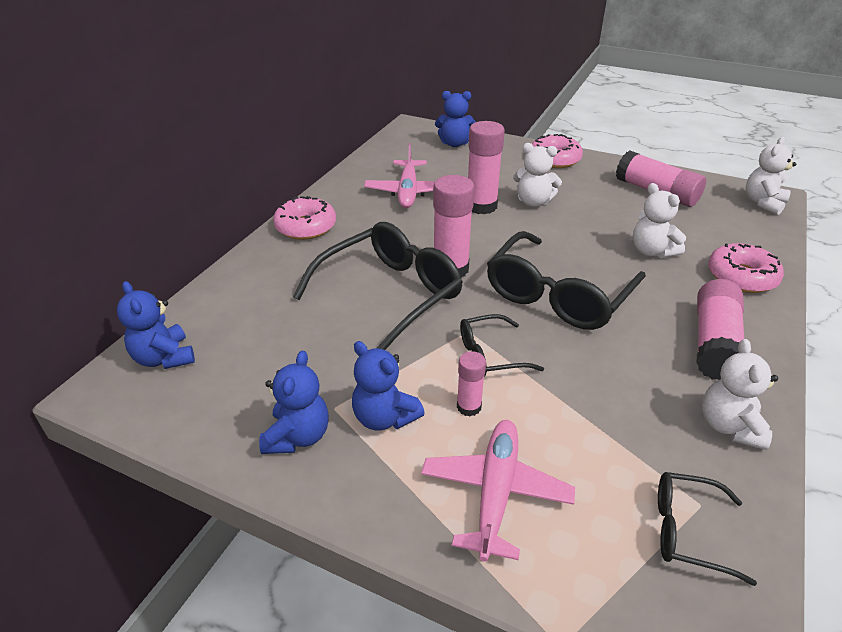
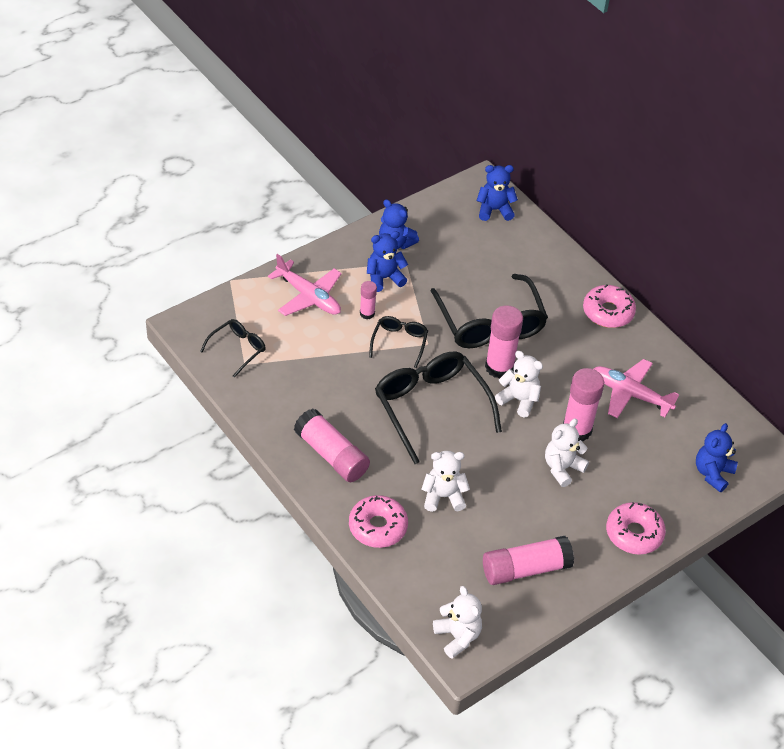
camera: 115 degrees right, 10 degrees up
white teddy bear [702,339,778,450] -> white teddy bear moved to [495,351,543,418]

